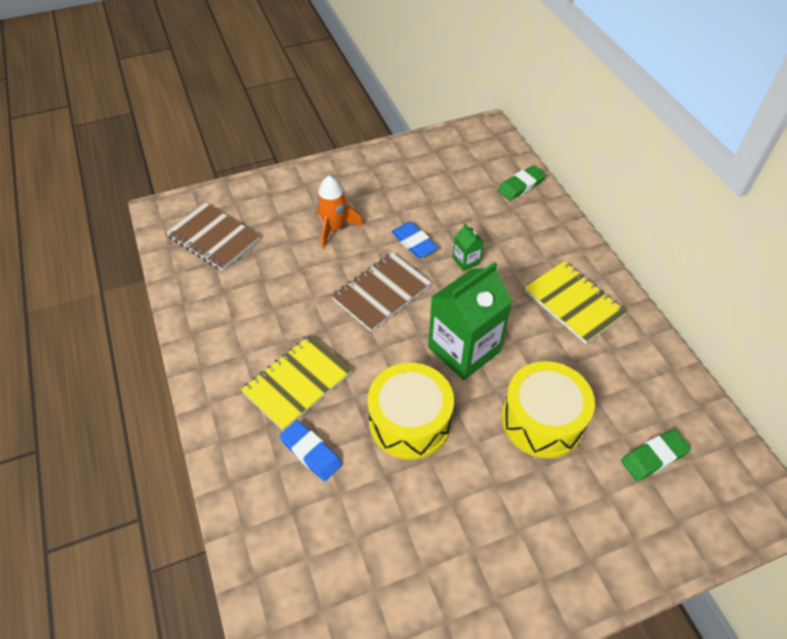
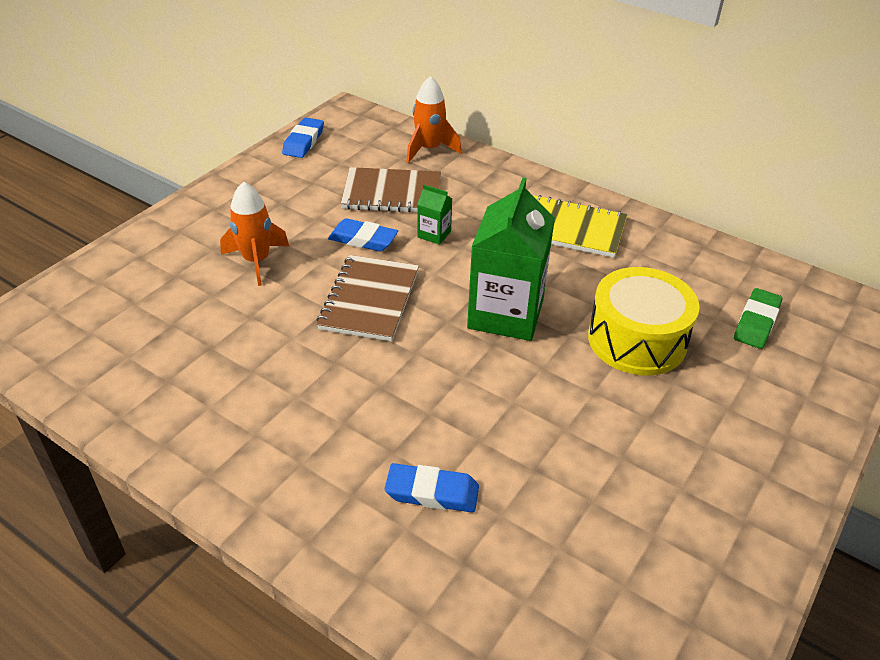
camera: 35 degrees left, 10 degrees down
brown notebook [166,203,260,271] -> brown notebook moved to [341,167,441,212]
yellow notebook [241,335,352,431] -> none
yellow drum [368,363,454,460] -> none
green eraser [498,165,546,200] -> orange rocket [406,76,462,163]
none -> blue eraser [282,117,324,158]

